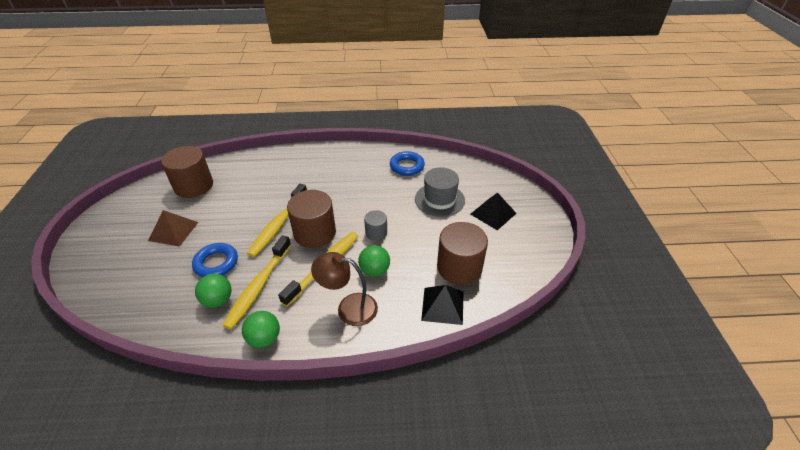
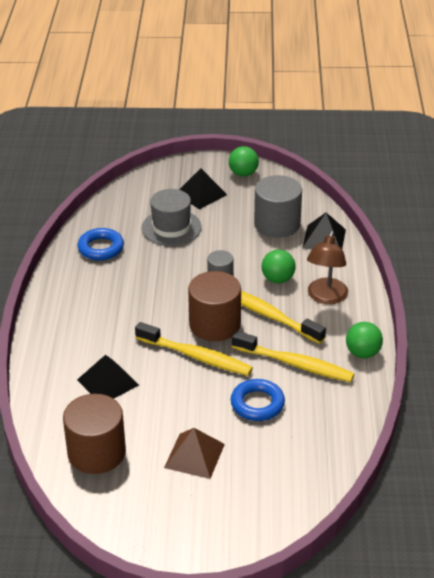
camera: 85 degrees left, 5 degrees down
green ball [195,274,231,308] -> green ball moved to [229,146,259,177]
brown cylinder [437,222,488,285] -> grey cylinder [254,175,302,238]
none -> black pyramid [77,355,139,399]

